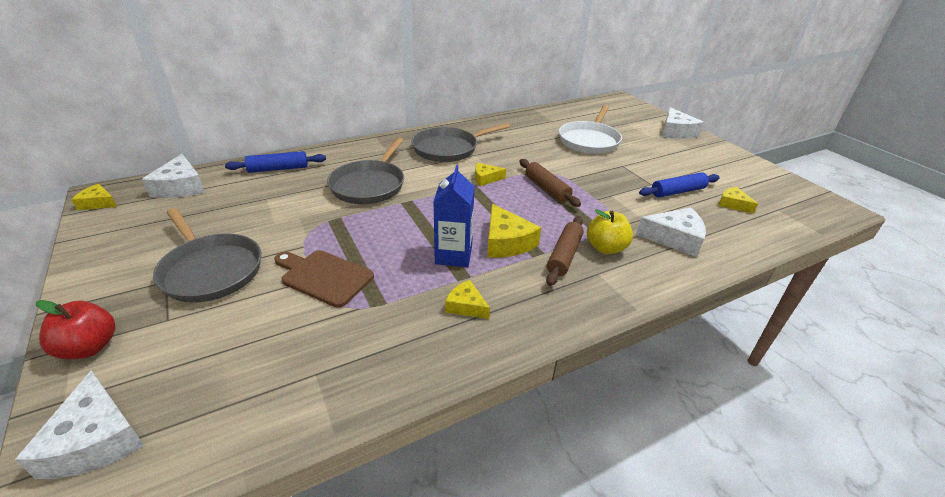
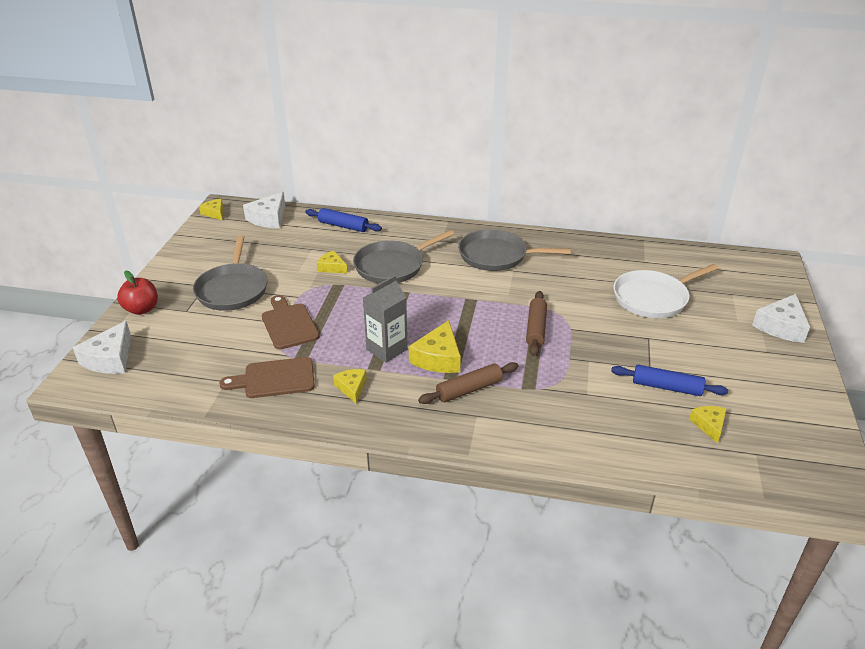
camera: 40 degrees right, 0 degrees up
blue carton [433,165,475,267] -> grey carton [363,275,408,363]
yellow cheese [475,163,506,186] -> yellow cheese moved to [317,250,347,273]
yellow apple [587,209,633,254] -> none
white cheese [636,207,706,257] -> none
none -> brown cutting board [219,357,315,398]

